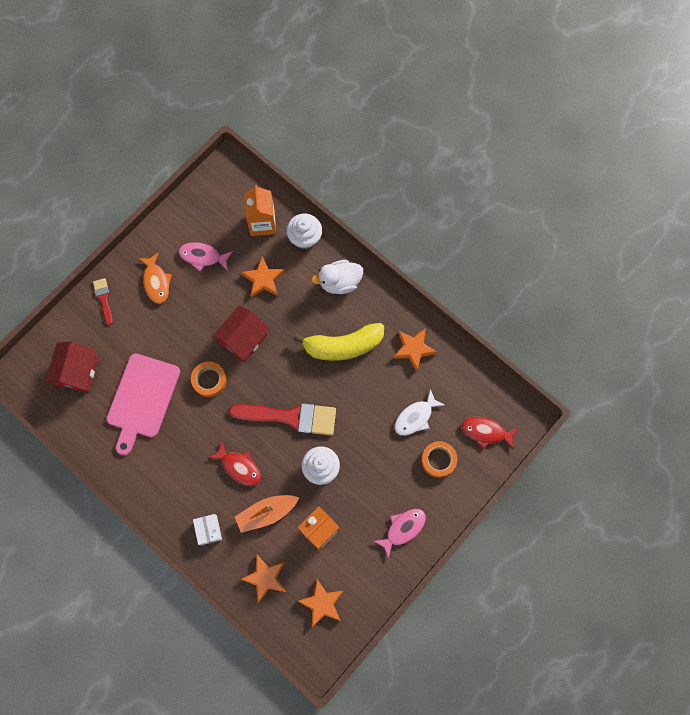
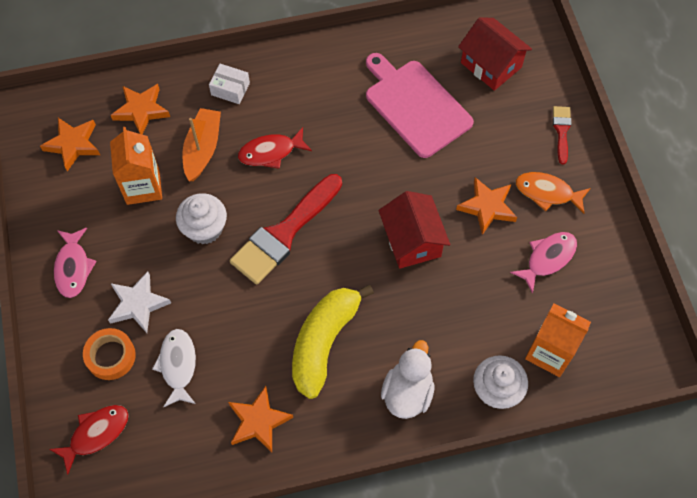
camera: 125 degrees right, 10 degrees down
red brush [93,278,113,326] -> red brush turned 105 degrees counterclockwise [553,106,572,164]
orange tape [191,361,227,397] -> none
orange star [241,257,285,298] -> orange star moved to [456,177,517,235]
none -> white star [108,271,171,333]

